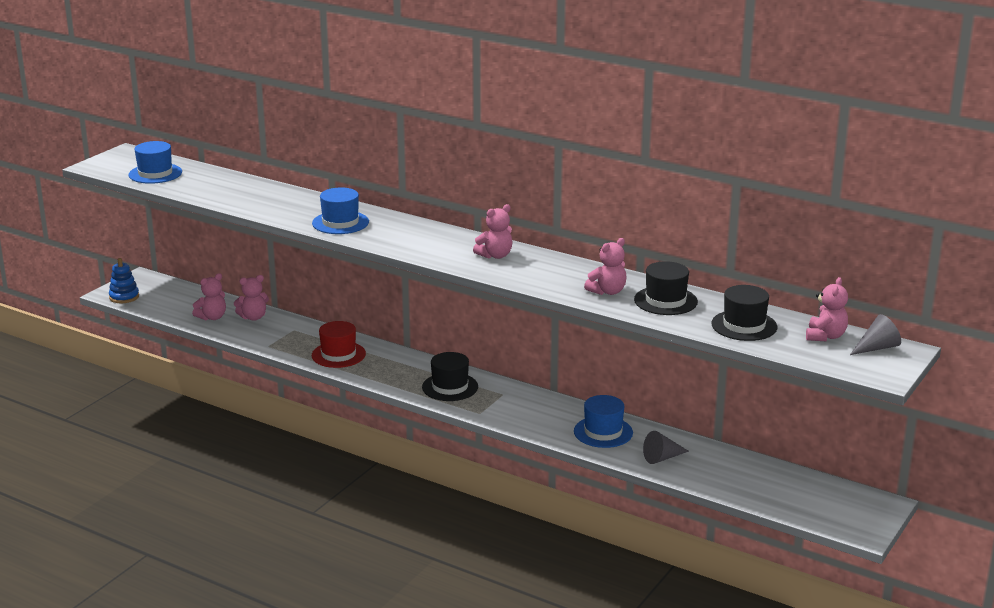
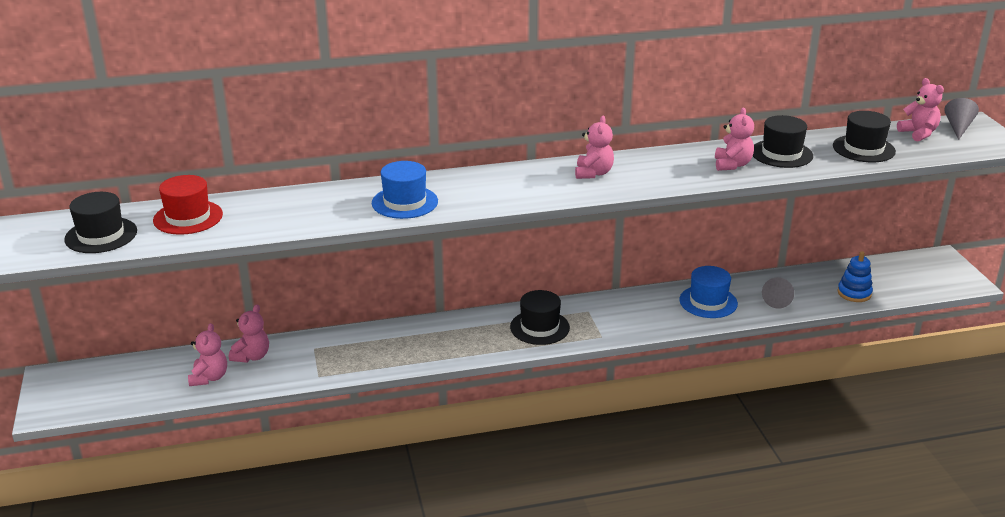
camera: 45 degrees left, 5 degrees up
blue stacking toy [109,258,139,303] -> blue stacking toy moved to [837,251,873,302]
blue hat [128,141,182,184] -> black hat [64,192,137,253]
red hat [312,321,366,368] -> red hat moved to [153,175,223,235]

